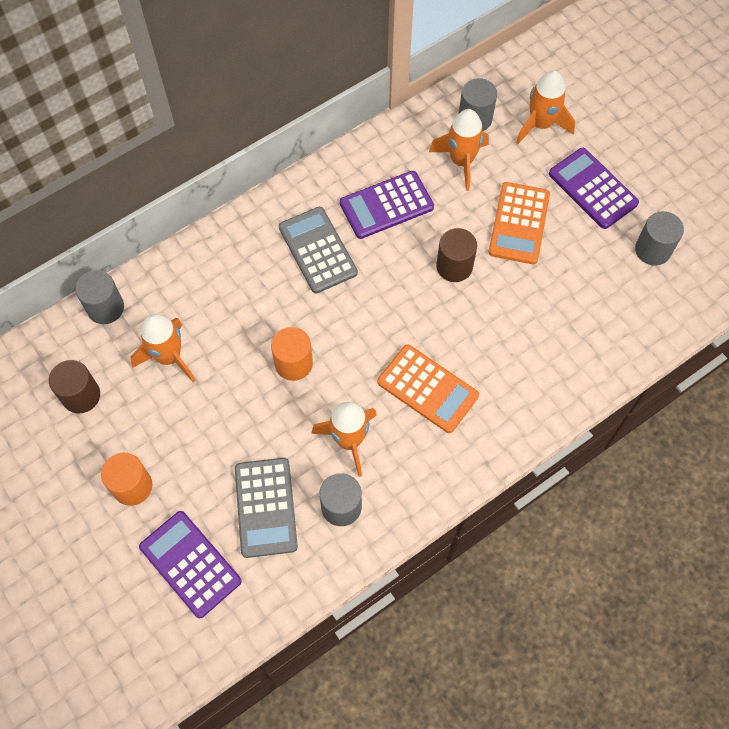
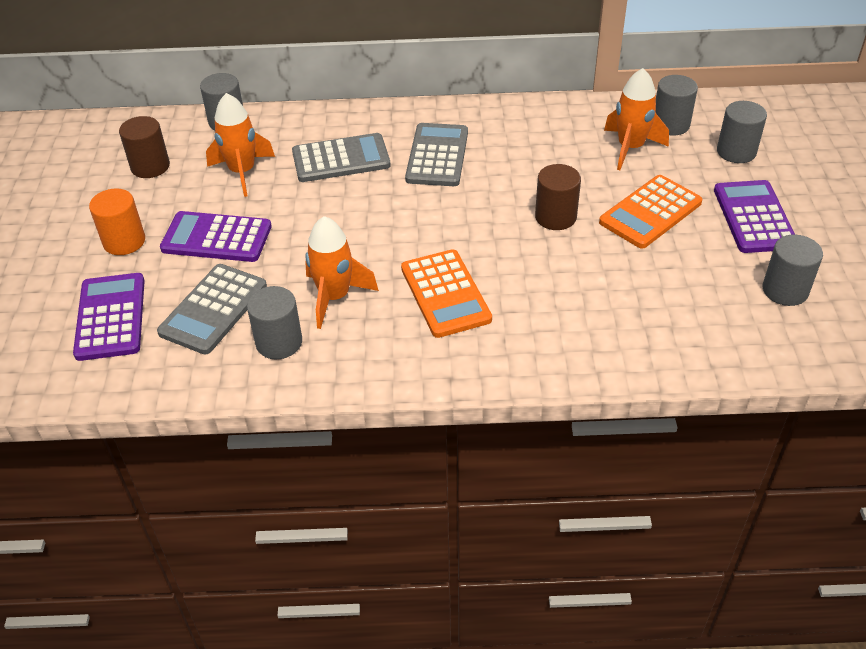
camera: 35 degrees right, 20 degrees down
orange cylinder [271,327,313,381] -> none
purple calculator [340,171,434,239] -> purple calculator moved to [160,211,272,262]
orange rocket [516,70,575,144] -> grey cylinder [717,101,767,163]
none -> grey calculator [292,133,391,182]

